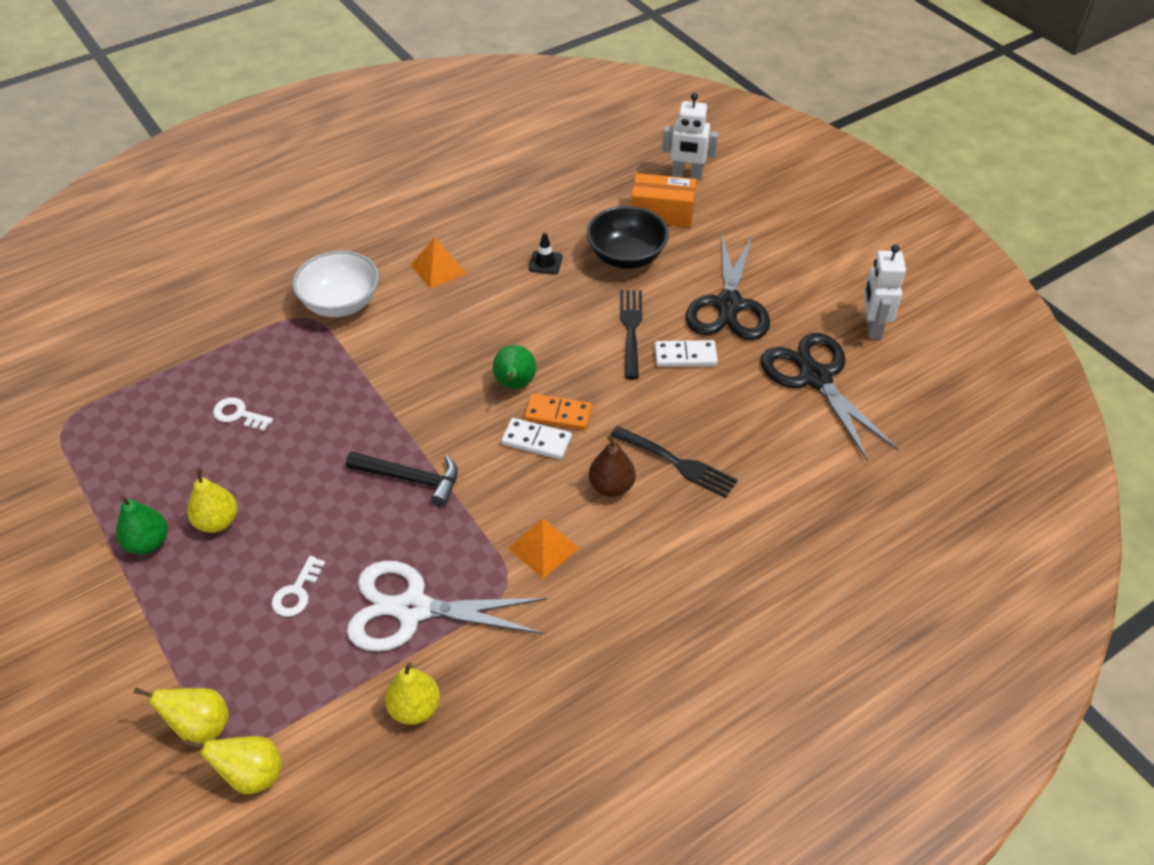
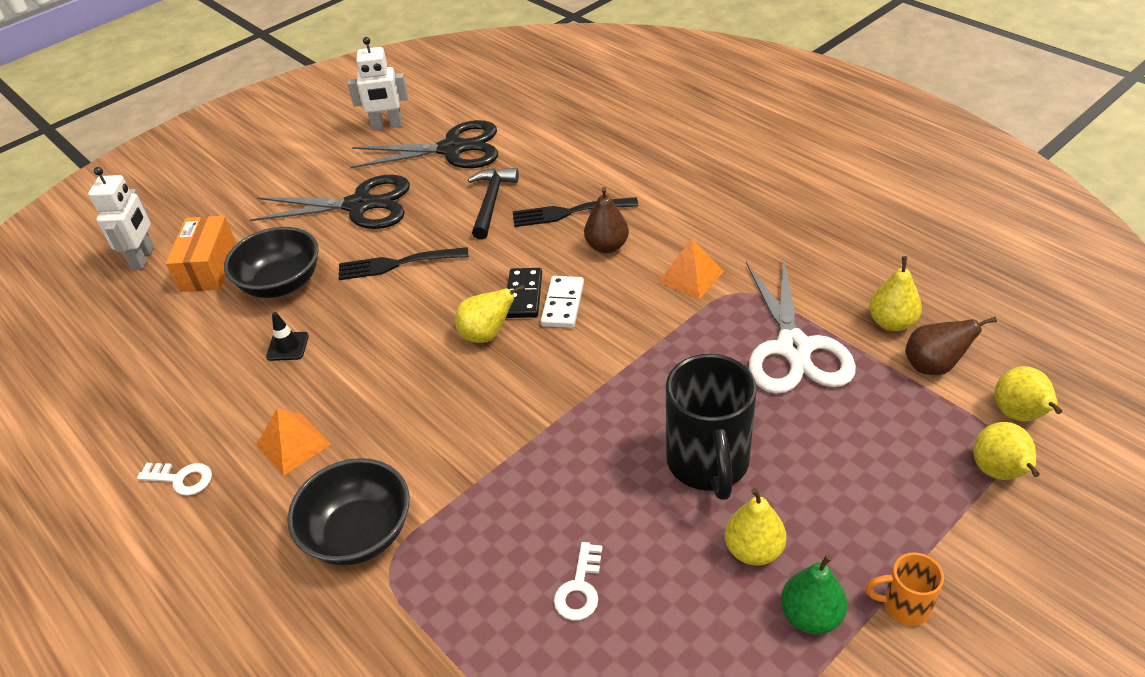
camera: 95 degrees left, 5 degrees down
white key [271,556,325,617] -> white key moved to [137,463,212,496]
white bowl [292,251,379,317] -> black bowl [287,458,410,565]
black hammer [346,451,458,506] -> black hammer moved to [468,168,519,239]
green pear [493,345,536,389] -> yellow pear [455,285,525,343]
orange domino [524,394,592,430] -> black domino [506,268,542,318]
black fork [611,426,738,498] -> black fork turned 120 degrees counterclockwise [513,197,638,227]
white domino [655,340,718,367] -> none
black scissors [760,333,898,461] -> black scissors turned 150 degrees counterclockwise [350,120,498,169]
none -> black mug [666,354,757,500]
none -> orange mug [865,552,944,626]
none -> brown pear [905,317,997,375]

